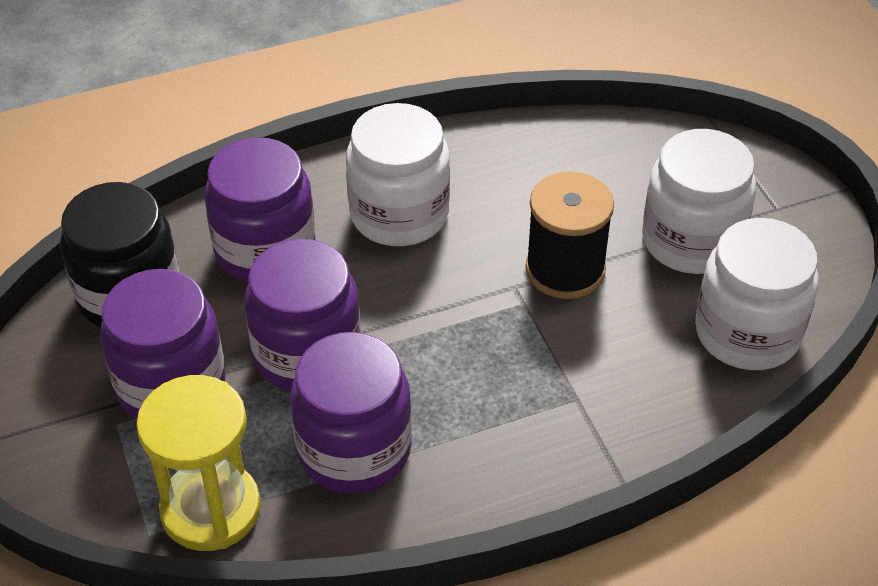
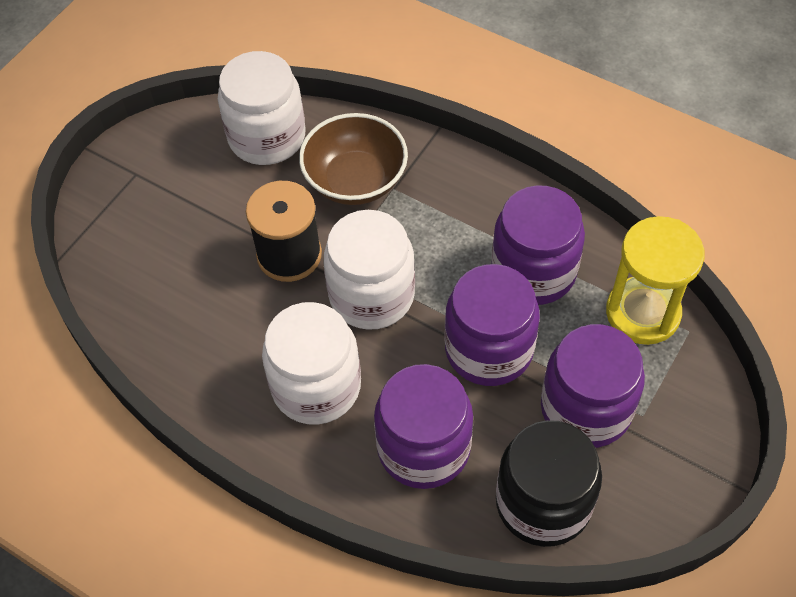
camera: 125 degrees left, 10 degrees up
white jar [642,129,756,274] -> white jar moved to [323,210,415,330]
none -> brown bowl [299,113,408,205]

